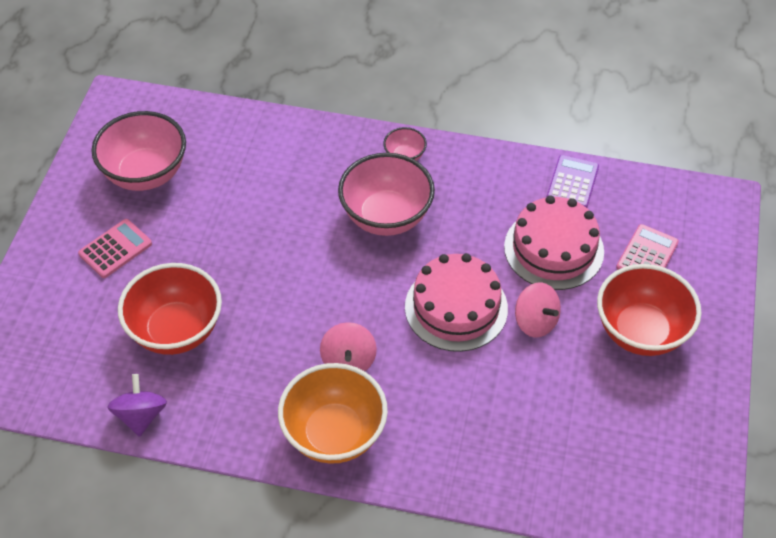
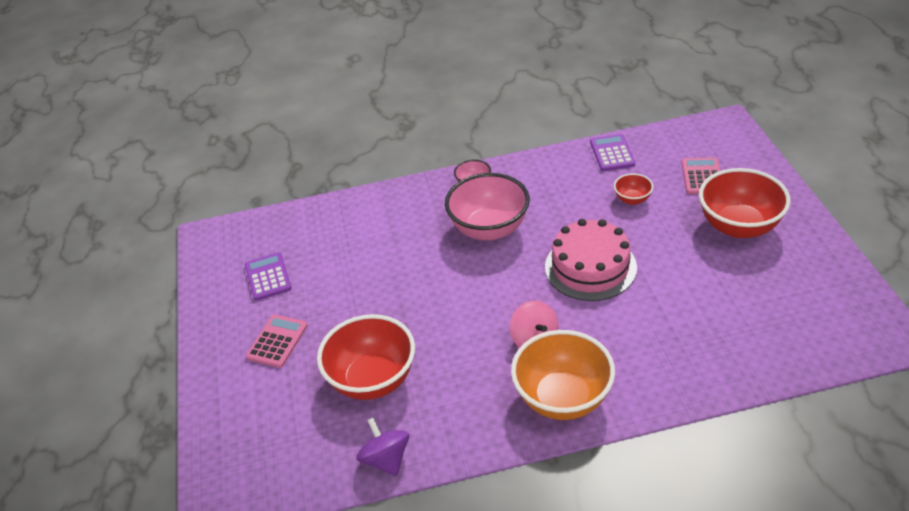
camera: 20 degrees left, 10 degrees down
pink bowl [91,111,186,191] -> purple calculator [245,252,292,301]
pink cake [504,195,604,290] -> red bowl [614,173,653,205]
pink spinning top [515,283,561,338] -> none

